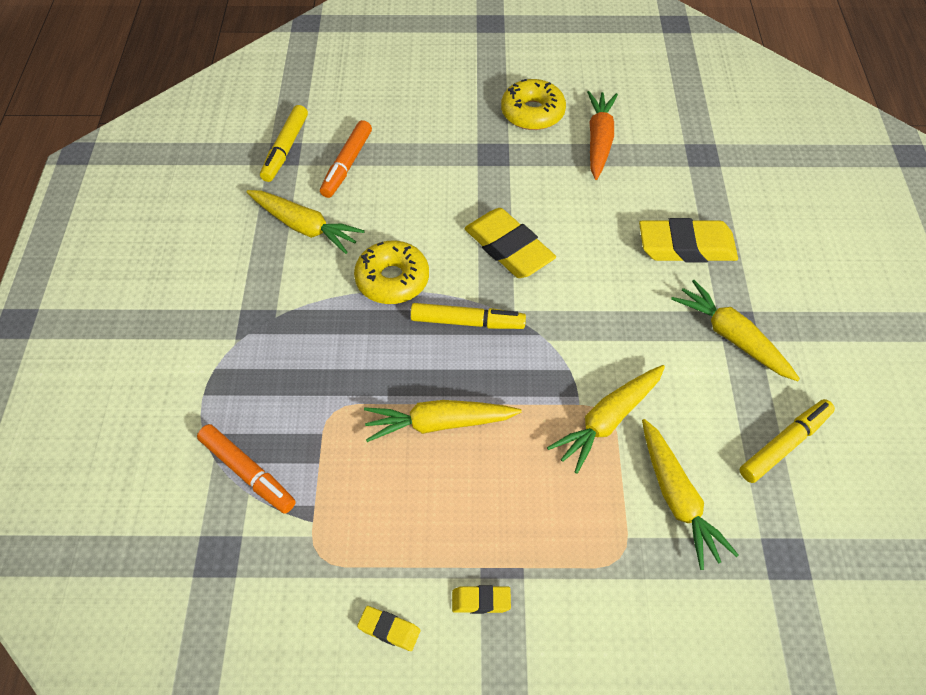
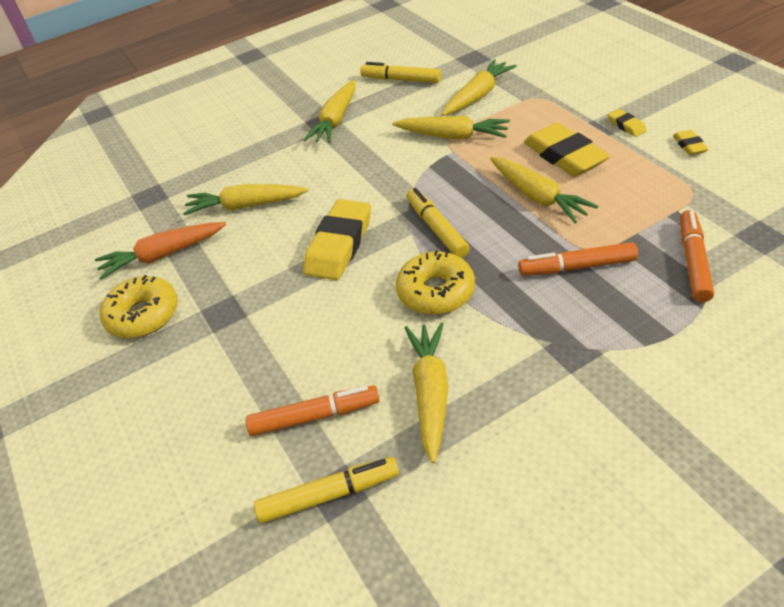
camera: 115 degrees left, 10 degrees down
yellow eraser [639,218,738,263] -> yellow eraser moved to [524,123,610,176]
none -> yellow carrot [183,184,309,215]
none -> orange marker [518,242,638,276]

